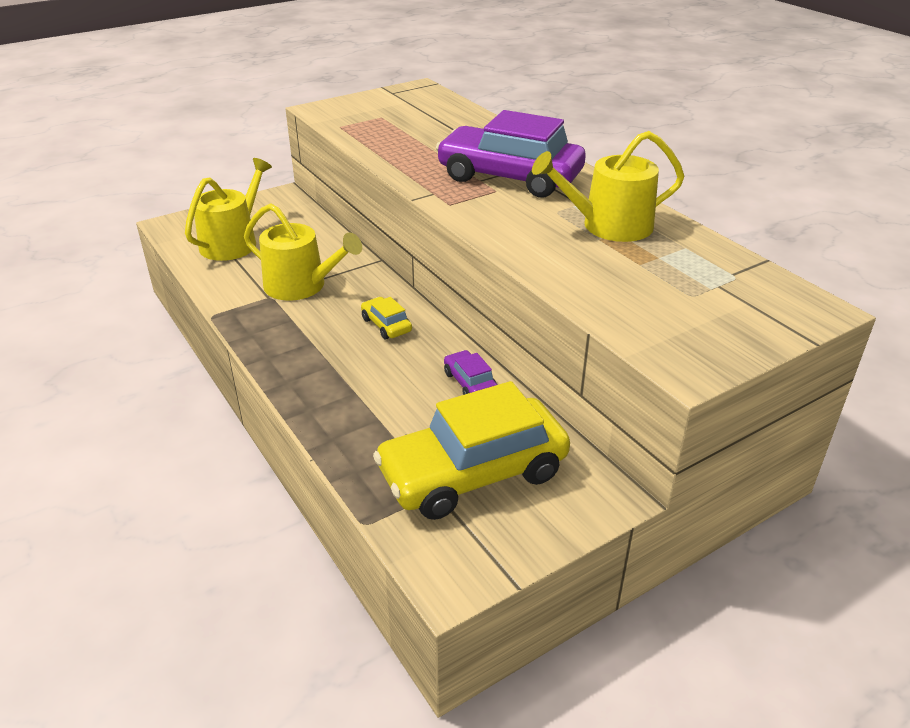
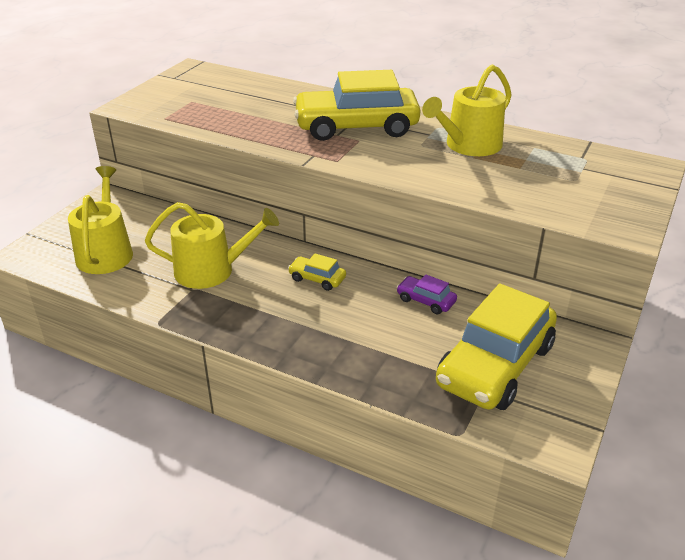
camera: 30 degrees left, 0 degrees up
purple car [436,110,586,197] -> yellow car [293,70,421,141]

